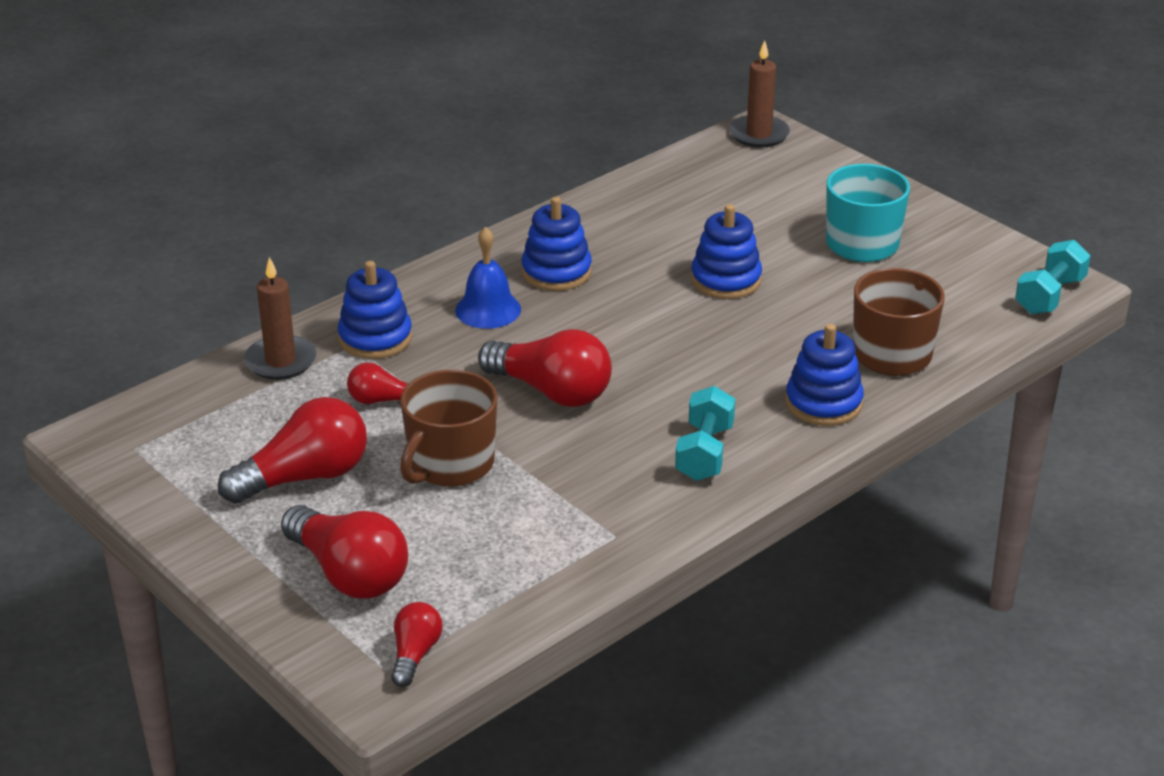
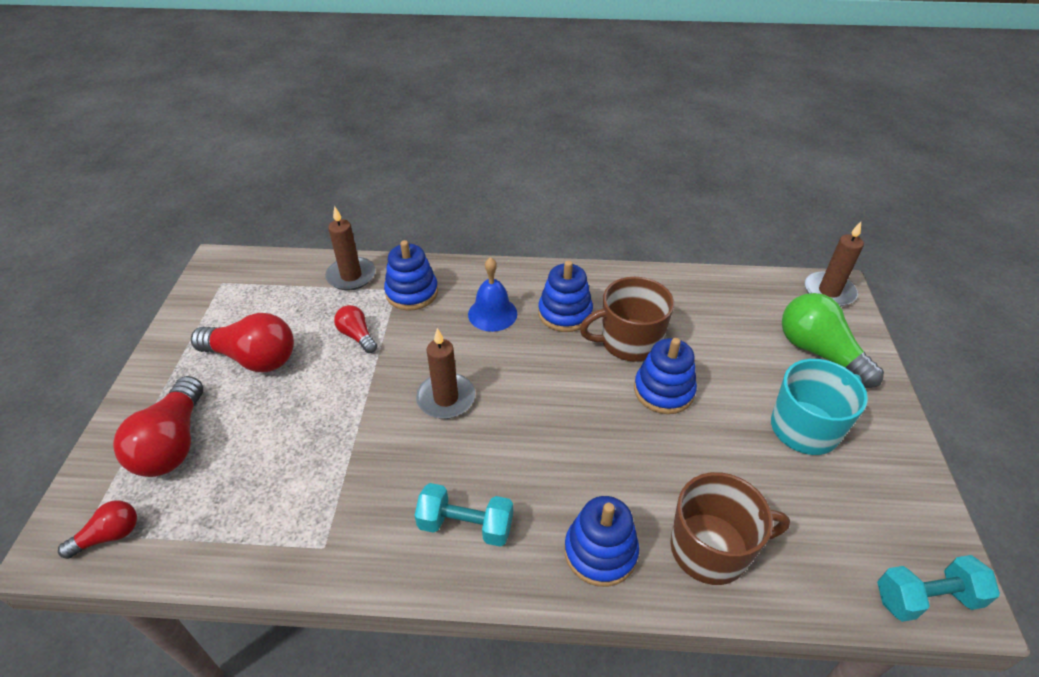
camera: 45 degrees right, 10 degrees up
brown mug [400,370,498,487] -> brown mug moved to [580,277,674,362]
red light bulb [478,329,612,407] -> brown candle [416,328,475,419]
turquoise dumbbell [675,386,735,481] -> turquoise dumbbell turned 45 degrees clockwise [414,483,513,547]
none -> green light bulb [782,293,884,388]

